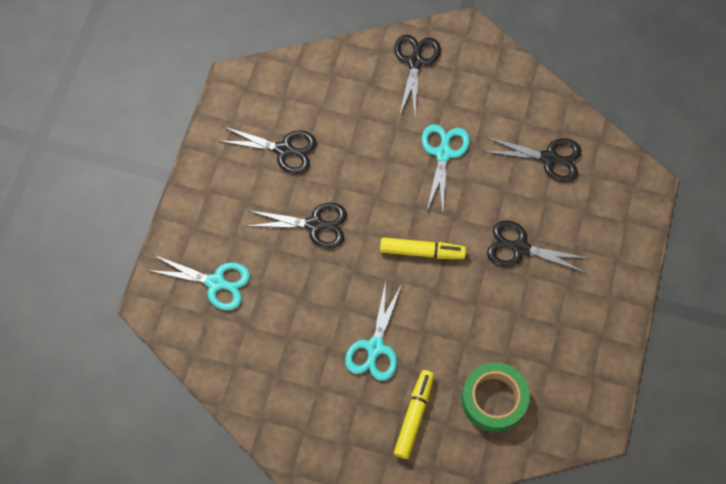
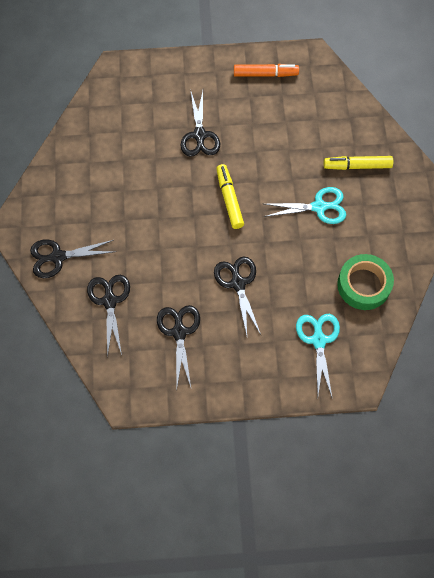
camera: 110 degrees left, 0 degrees up
turquoise scissors [422,124,470,213] -> none
green tape [461,362,530,432] -> green tape moved to [337,254,394,310]
black scissors [483,137,582,182] -> black scissors moved to [87,275,130,358]
none -> orange marker [234,64,299,77]

